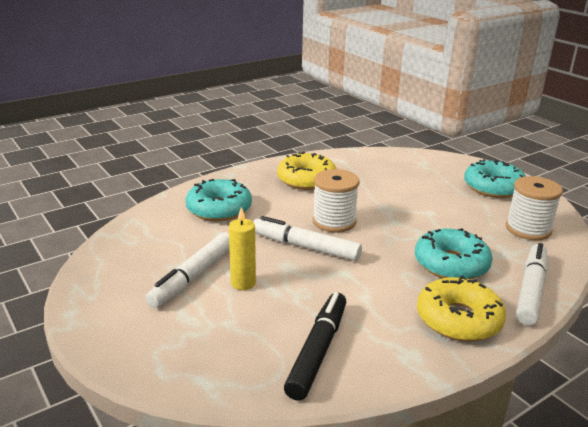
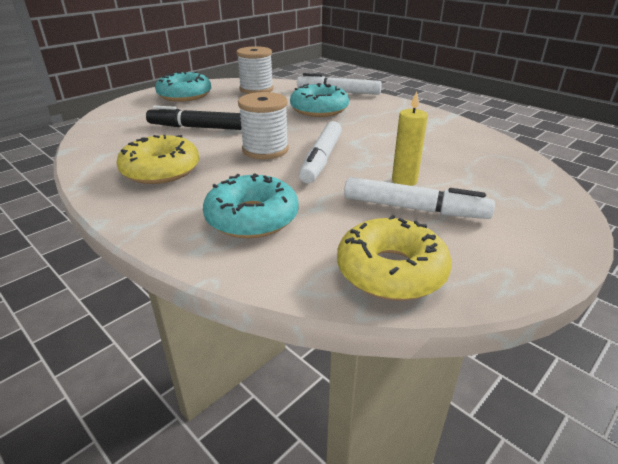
camera: 100 degrees left, 5 degrees up
black marker [284,292,346,401] -> black marker moved to [146,106,242,130]
yellow donut [417,276,506,342] -> yellow donut moved to [337,215,452,300]

